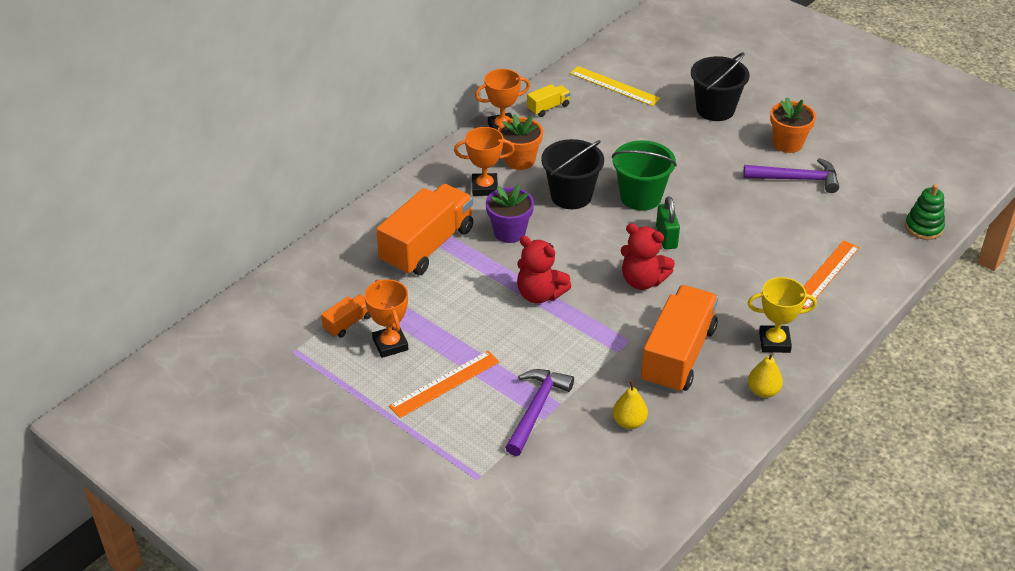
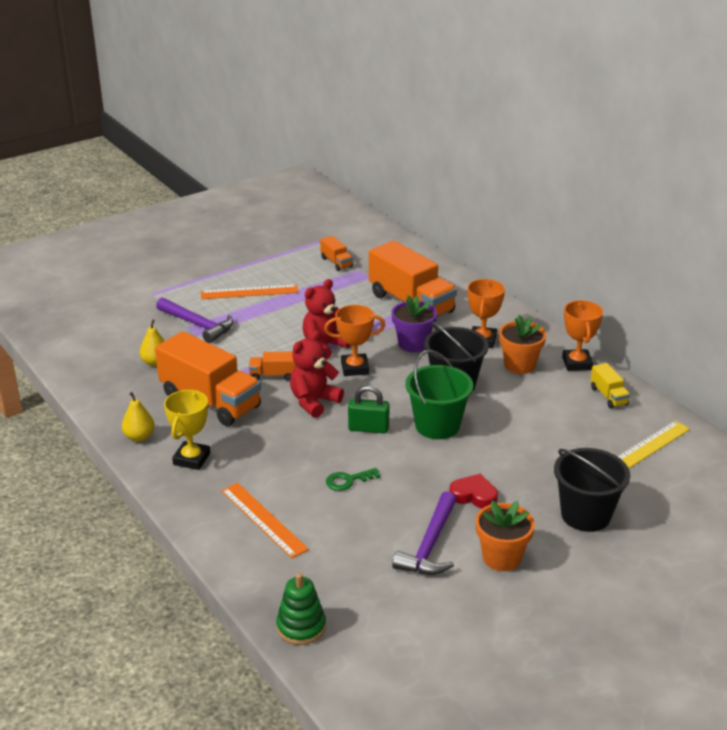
camera: 105 degrees right, 10 degrees down
orange trophy [364,279,408,358] -> orange trophy moved to [324,305,385,376]
orange ruler [389,351,499,418] -> orange ruler turned 75 degrees counterclockwise [201,284,298,299]
none -> orange truck [249,352,296,381]
none -> green key [326,468,381,491]
none -> red heart [449,474,498,509]

